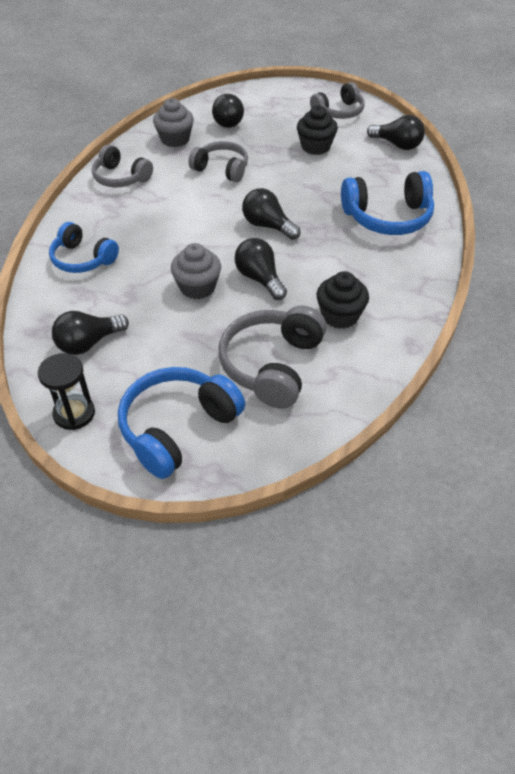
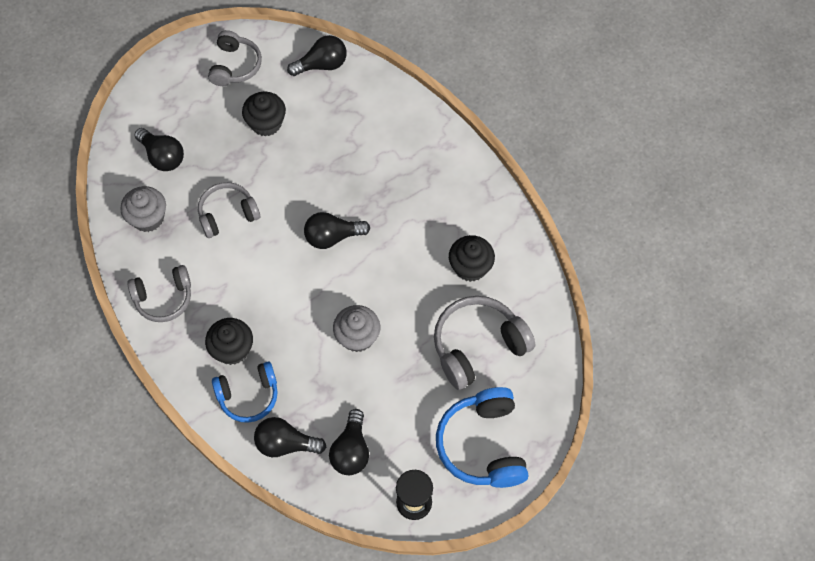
camera: 50 degrees left, 15 degrees up
grey headphones [219,305,326,409] -> grey headphones turned 90 degrees clockwise [434,296,535,390]
black light bulb [235,238,287,300] -> black light bulb moved to [254,417,326,457]
blue headphones [341,171,434,235] -> none
none -> black cupcake [205,318,253,365]

